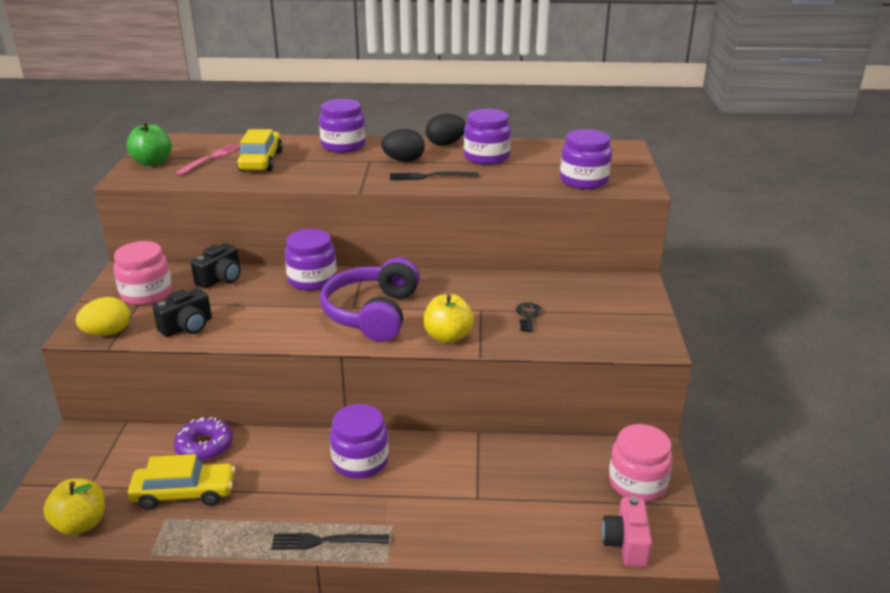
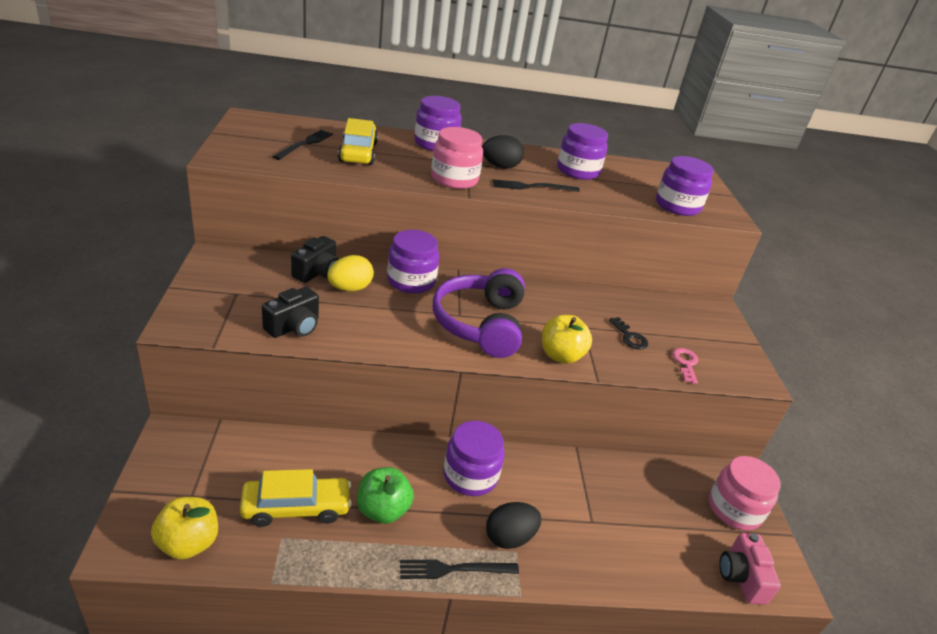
camera: 10 degrees left, 5 degrees up
yellow egg [76,297,130,336] -> yellow egg moved to [327,255,374,292]
pink jar [114,241,172,305] -> pink jar moved to [431,127,483,189]
green apple [127,122,172,166] -> green apple moved to [357,467,414,524]
purple donut [174,417,233,461] -> none
pink fork [175,144,241,175] -> black fork [272,130,333,160]
black egg [426,114,466,146] -> black egg moved to [486,502,541,549]
black key [516,302,542,332] -> black key turned 150 degrees clockwise [609,317,648,350]
none -> pink key [672,348,698,384]

